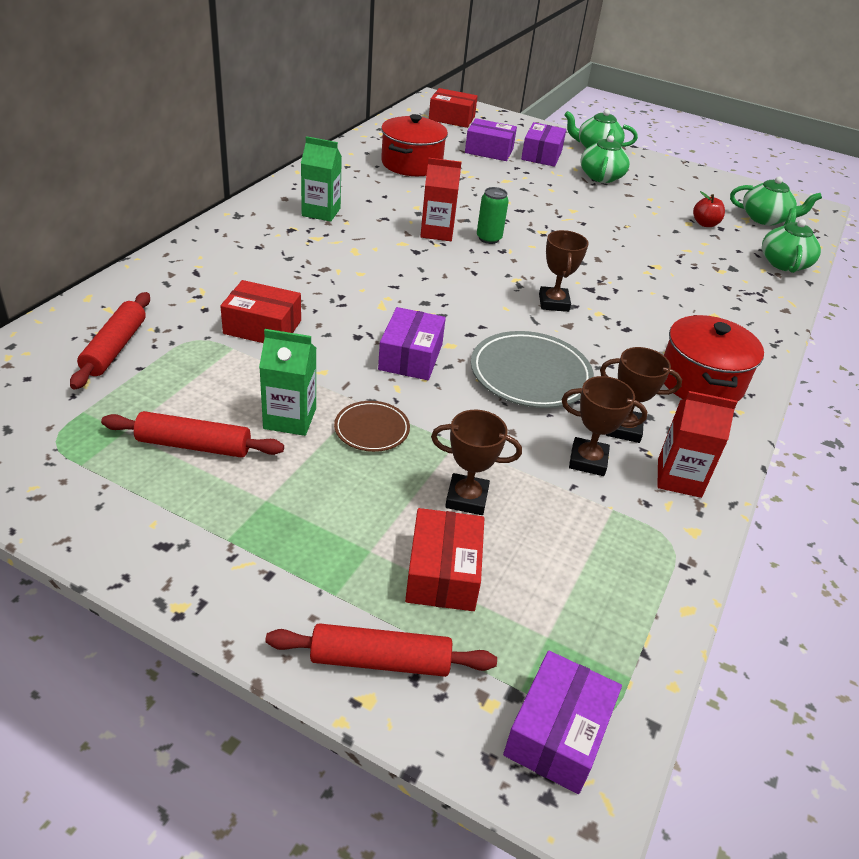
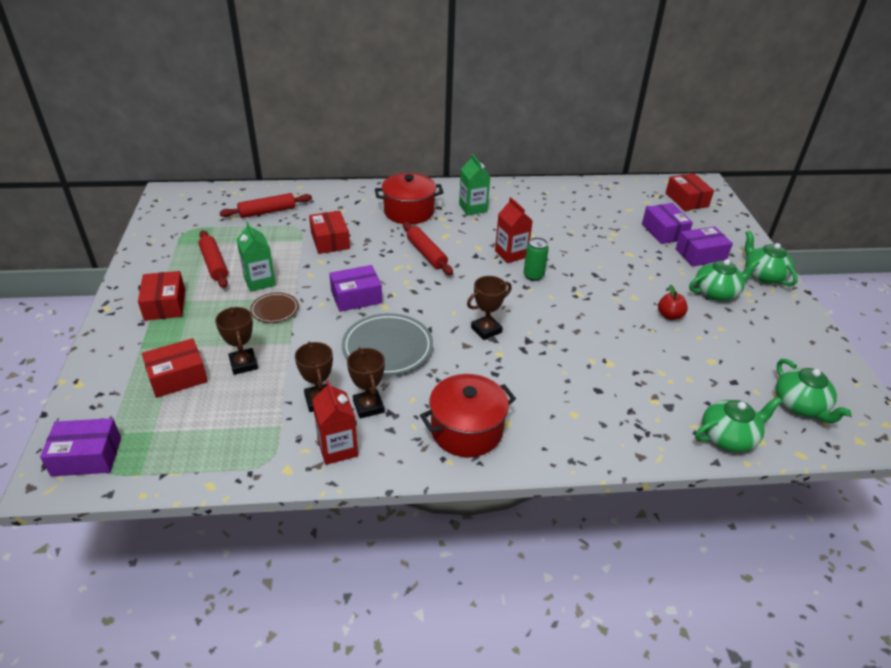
camera: 60 degrees right, 0 degrees up
red rolling pin [265,623,497,677] -> red rolling pin moved to [403,222,453,275]
red pot [381,114,448,176] -> red pot moved to [375,173,444,224]
red apple [693,191,725,227] -> red apple moved to [658,285,688,320]
none -> red box [138,271,185,321]

